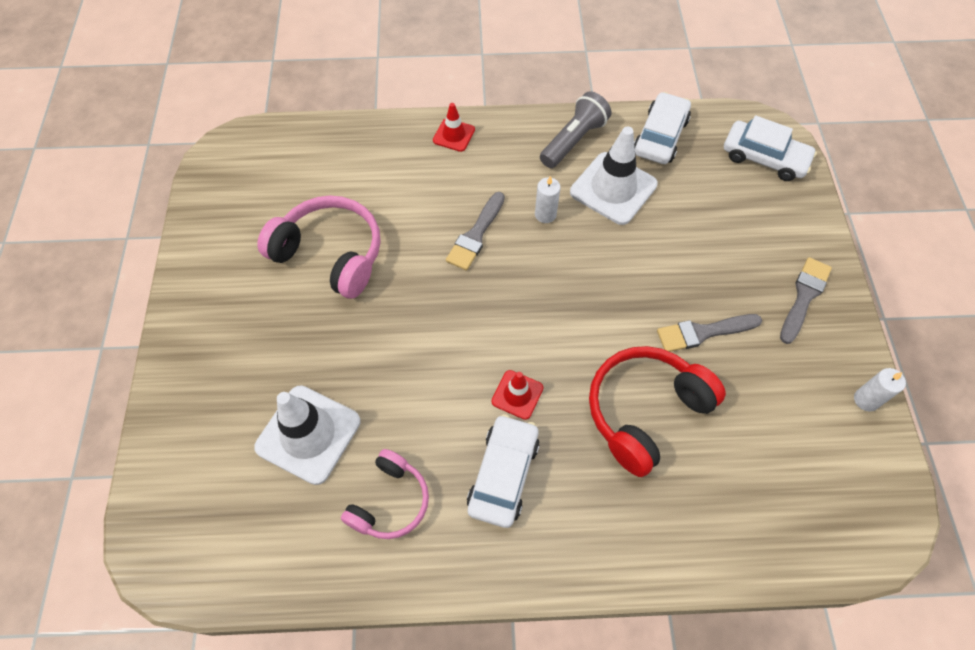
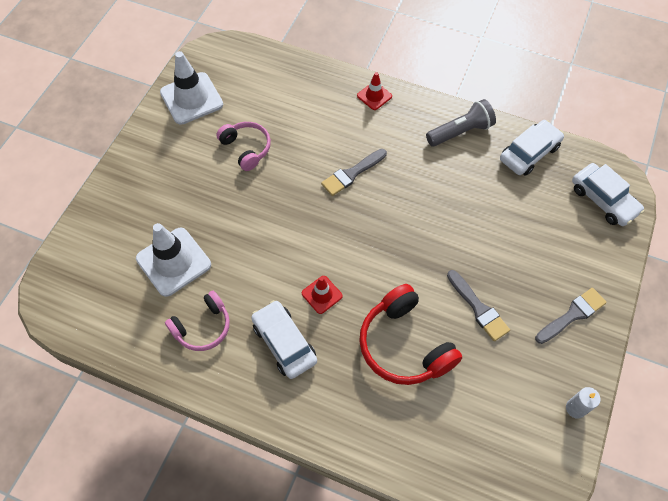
camera: 25 degrees right, 0 degrees up
pink headphones [257,196,381,299] -> pink headphones [216,122,271,171], size x0.63
white car [467,414,540,528] -> white car turned 75 degrees counterclockwise [251,300,317,379]
white candle [535,176,561,223] -> none
white traffic cone [570,126,658,225] -> white traffic cone moved to [160,51,223,125]
red headphones [589,346,726,477] -> red headphones turned 105 degrees counterclockwise [359,284,462,385]
grey brush [657,314,762,352] -> grey brush turned 135 degrees counterclockwise [447,270,510,341]

